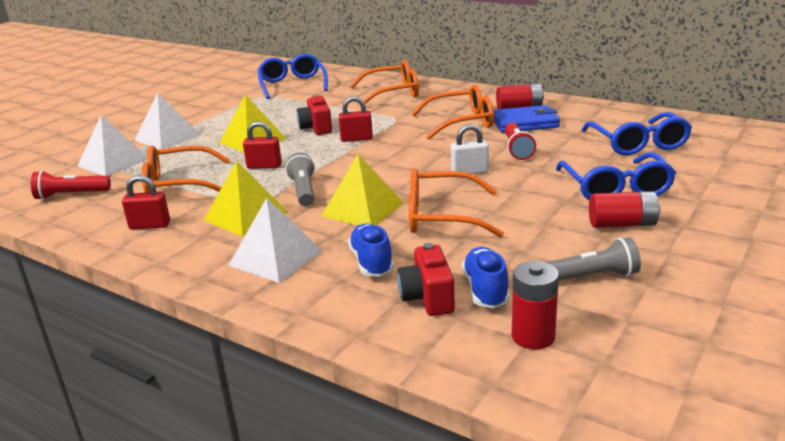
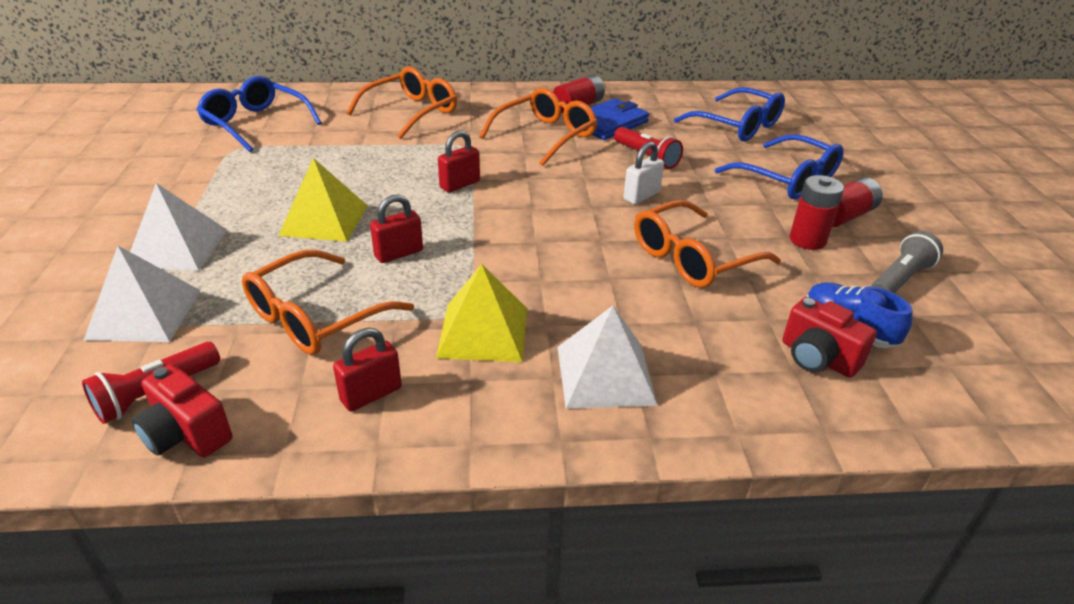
camera: 40 degrees left, 10 degrees up
grey flashlight [285,153,315,207] -> none
red camera [297,95,332,135] -> red camera moved to [131,364,233,458]
yellow pyramid [321,154,403,226] -> none
blue shoe [348,223,394,277] -> none
red battery [512,261,559,350] -> red battery moved to [789,175,844,250]

